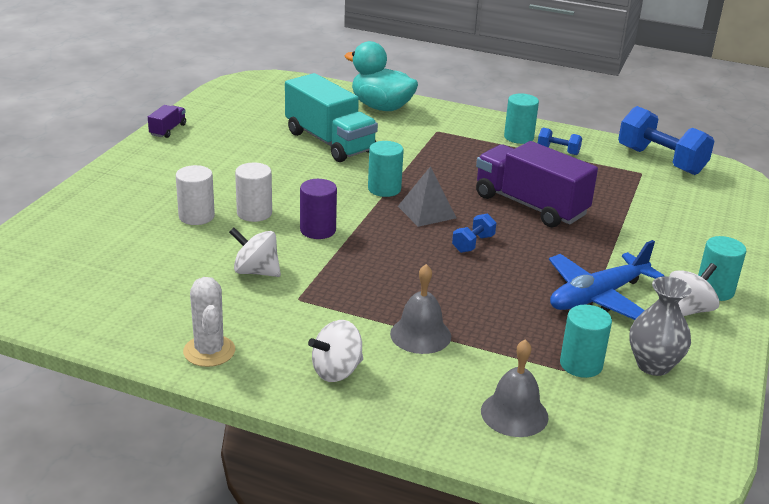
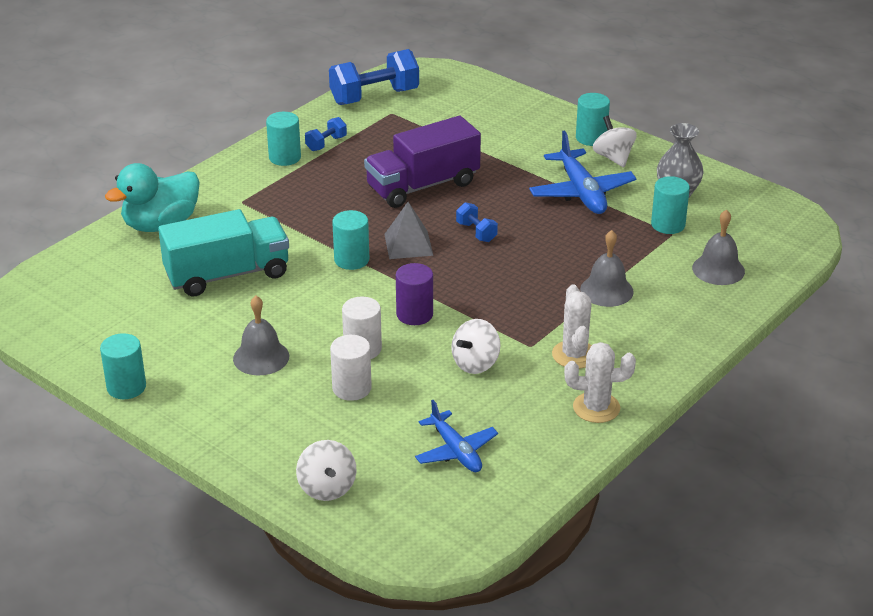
camera: 70 degrees left, 5 degrees up
purple truck [148,105,186,138] -> turquoise cylinder [100,333,146,399]
white spinning top [308,320,363,382] -> white spinning top moved to [296,440,356,501]
none -> grey bell [233,296,289,375]
none -> blue plane [415,400,498,472]
none -> white cactus [552,285,592,369]

